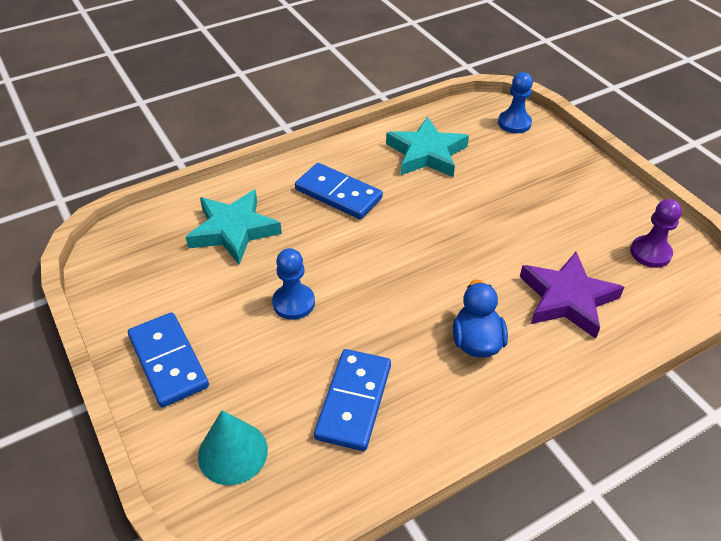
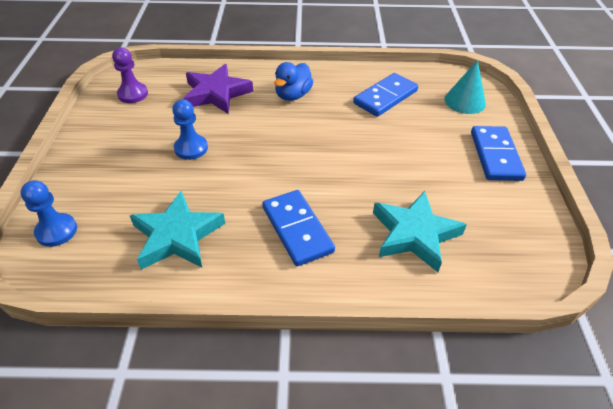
camera: 150 degrees left, 0 degrees up
blue pawn [272,248,315,320] -> blue pawn moved to [172,99,208,160]

